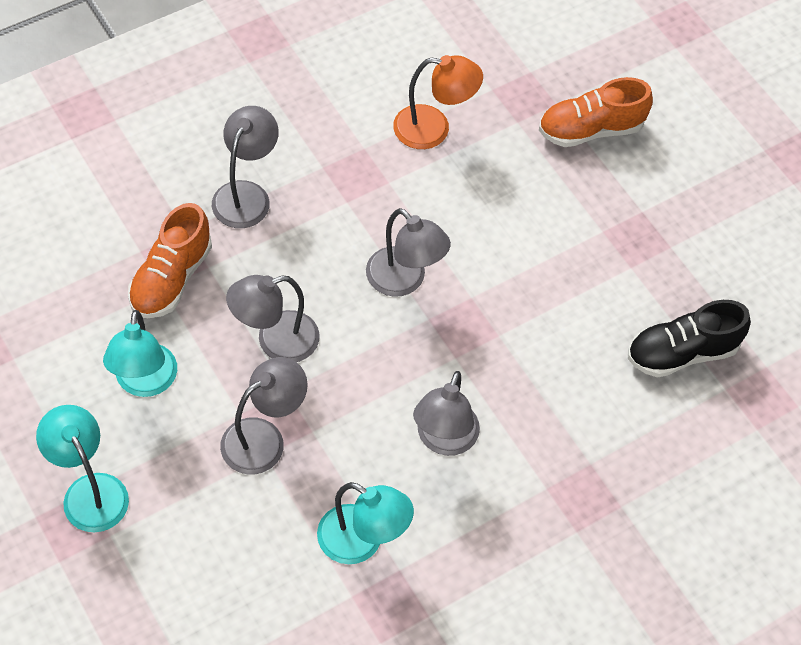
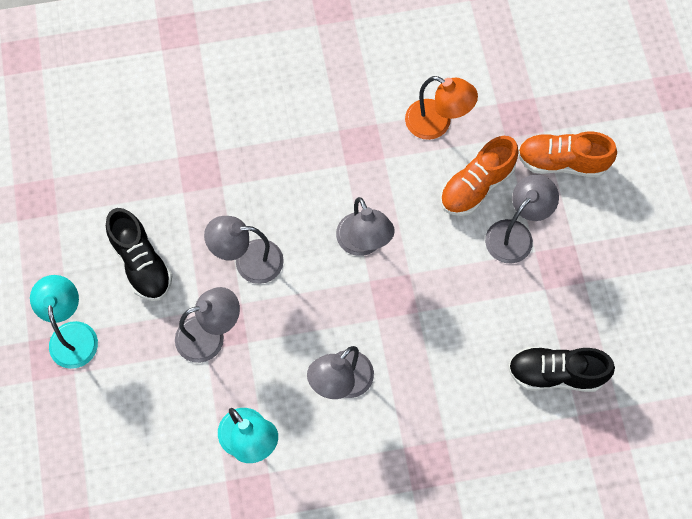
camera: 25 degrees right, 10 degrees up
turquoise lamp [103,310,177,397] -> black shoe [106,208,173,301]
orange shoe [128,203,212,318] -> orange shoe moved to [440,136,519,216]
grey lamp [212,106,279,228] -> grey lamp moved to [485,175,559,264]

